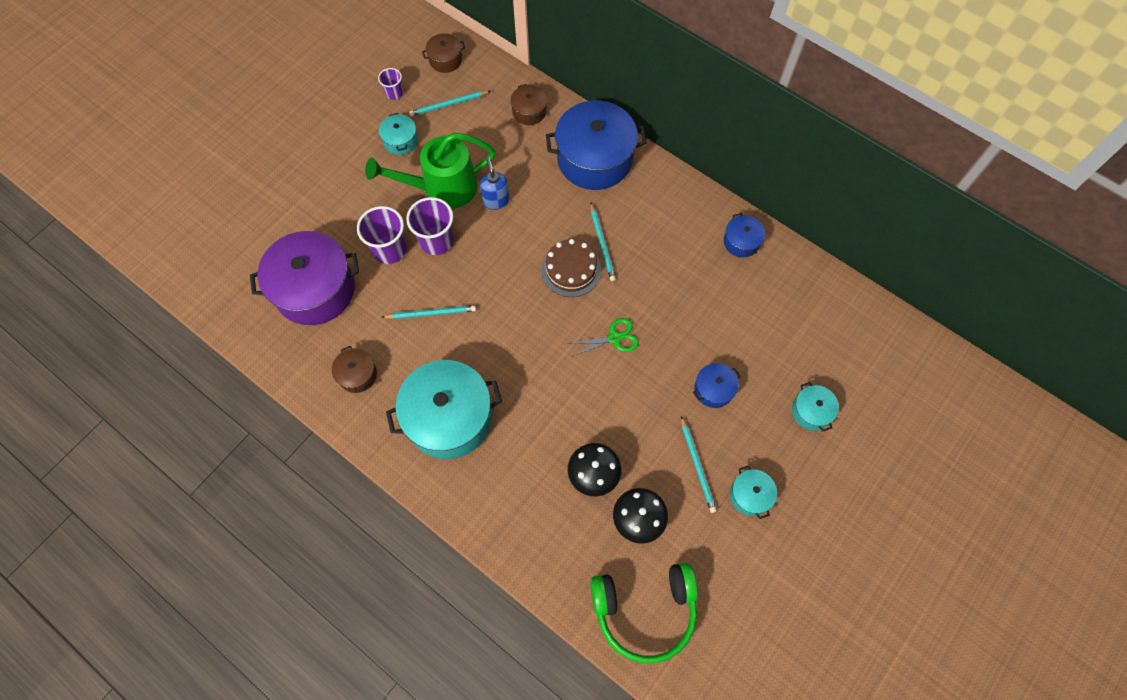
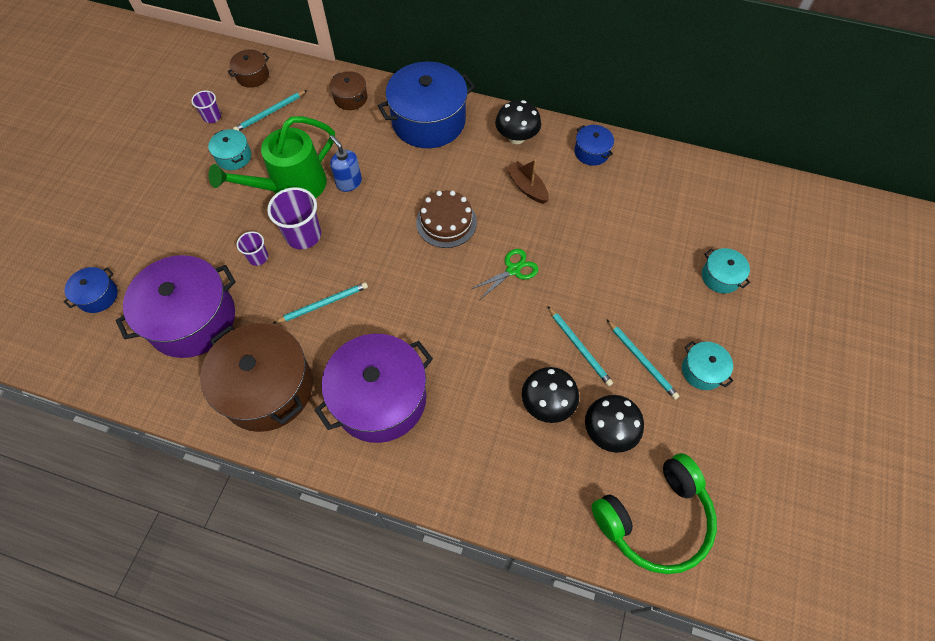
camera: 20 degrees left, 5 degrees down
brown pot [332,346,377,393] -> brown pot [200,323,313,432], size x2.15
purple cup [357,206,407,264] -> purple cup [236,231,268,266], size x0.56
turquoise pot [386,360,502,459] -> purple pot [315,334,433,443]
turquoise pencil [590,203,616,281] -> turquoise pencil moved to [548,306,613,386]
blue pot [693,363,740,408] -> blue pot moved to [64,267,118,313]
none -> black mushroom [495,100,541,144]
none -> brown boat [505,159,549,204]

